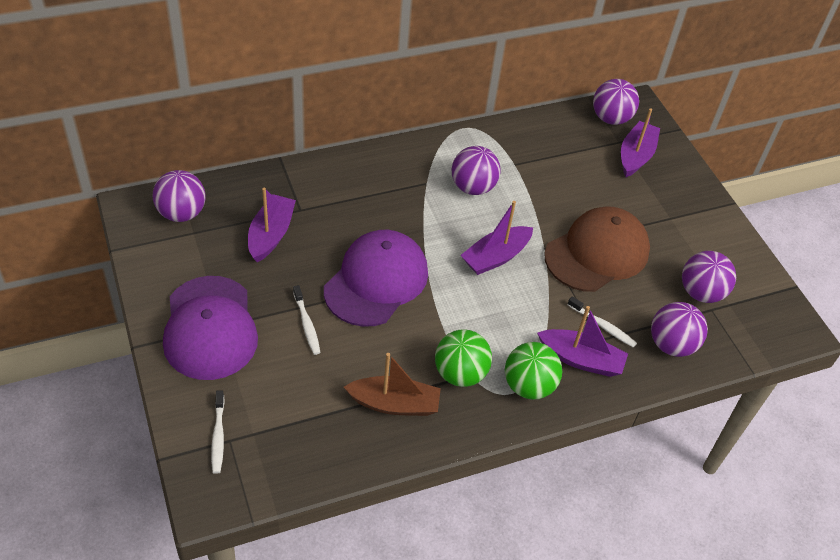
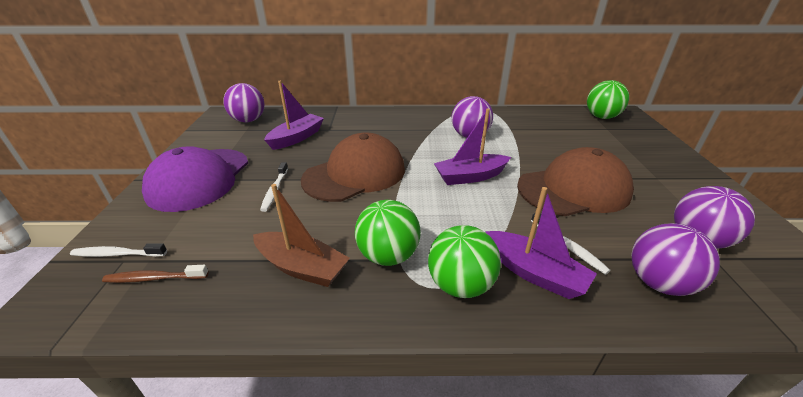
camera: 25 degrees right, 15 degrees down
white toothbrush [211,390,225,474] -> white toothbrush turned 75 degrees clockwise [70,243,167,257]
purple cap [324,230,428,327] -> brown cap [301,133,405,202]
purple ball [593,79,639,125] -> green ball [587,80,629,119]
purple boat [621,109,660,177] -> none
none -> brown toothbrush [102,265,209,283]

